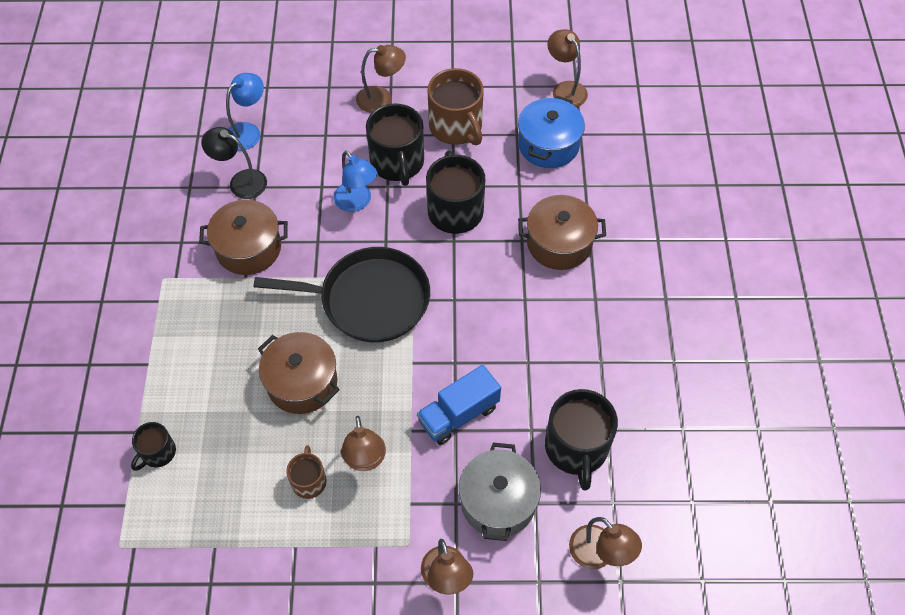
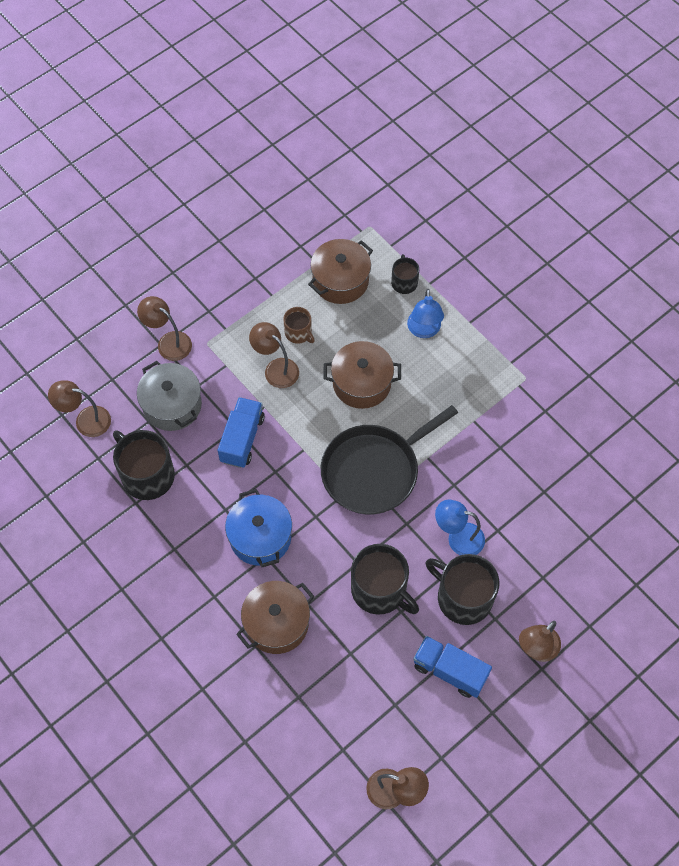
camera: 140 degrees right, 5 degrees up
brown pot [199,200,288,275] -> brown pot moved to [308,239,373,304]
black lamp [201,127,267,199] -> none
blue lamp [226,73,264,151] -> blue lamp moved to [407,289,444,338]
brown mug [428,68,484,145] -> blue truck [413,636,492,698]
blue pot [518,96,585,168] -> blue pot moved to [225,489,292,567]

